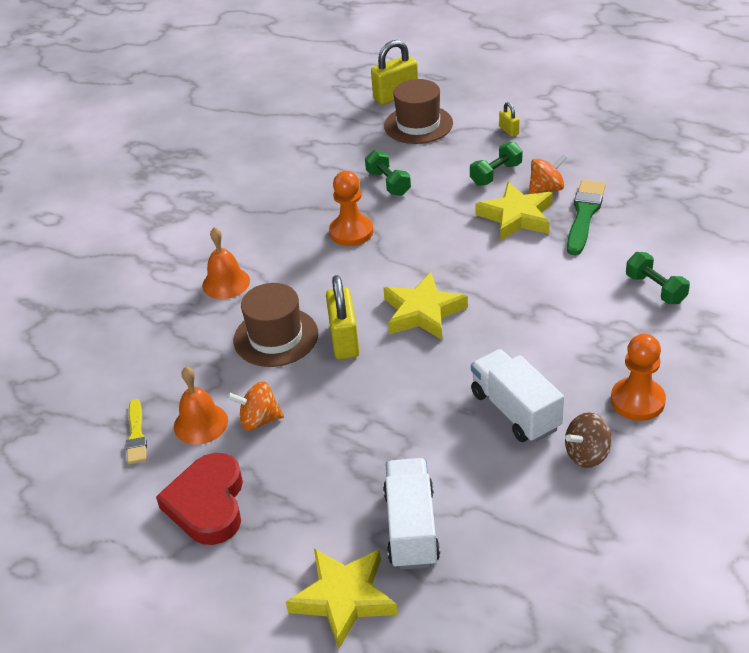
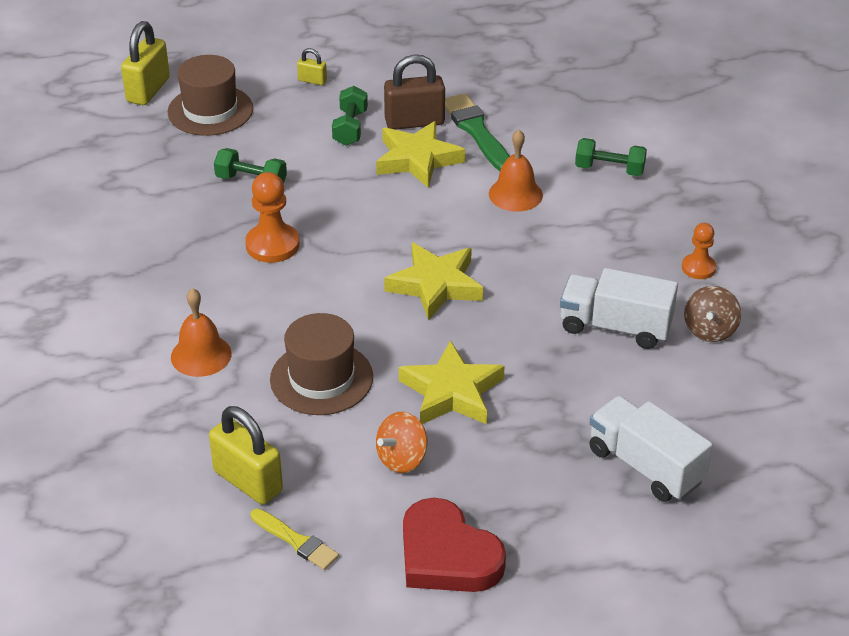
camera: 45 degrees left, 0 degrees up
orange bell [174,367,228,445] -> orange bell moved to [489,130,543,212]
yellow star [286,548,398,649] -> yellow star moved to [399,340,505,424]
yellow padlock [326,275,359,360] -> yellow padlock moved to [209,406,283,505]
orange spinning top [529,154,567,194] -> brown padlock [384,54,445,130]
orange pawn [611,334,666,421] -> orange pawn [682,223,716,279], size x0.62

